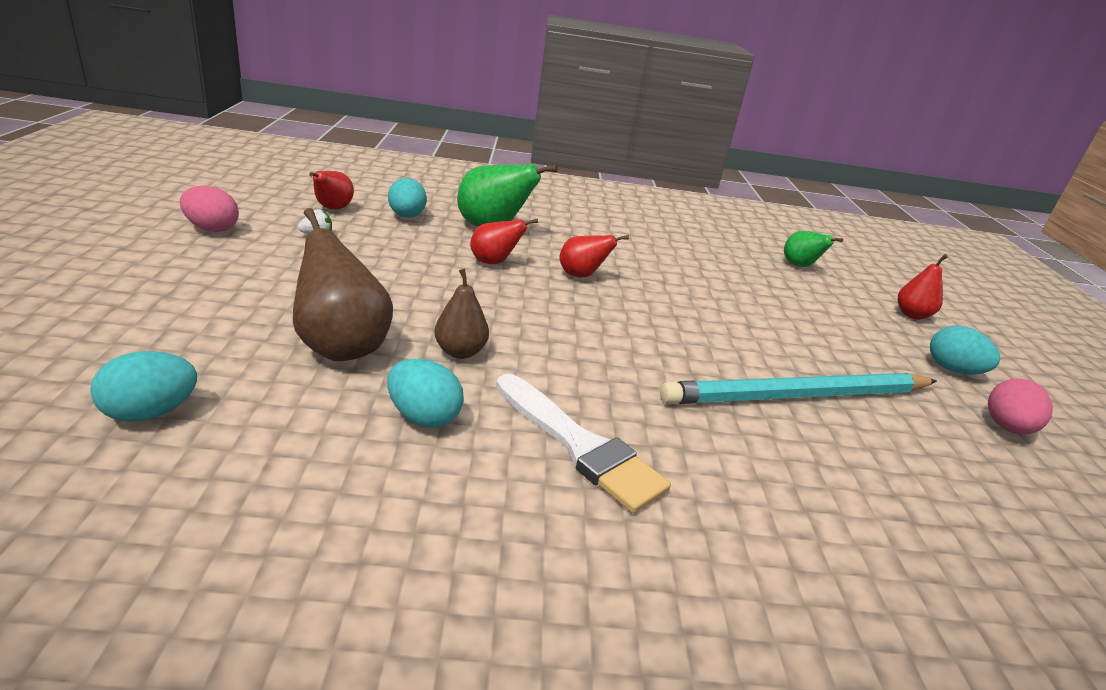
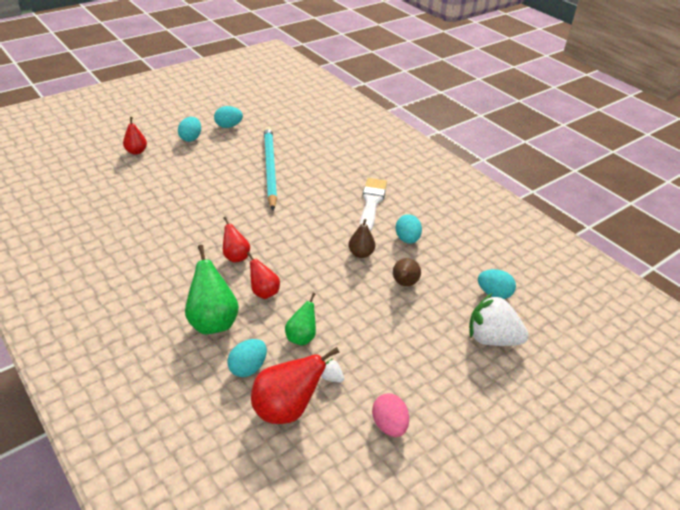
camera: 125 degrees left, 10 degrees up
brown pear [293,208,393,361] -> brown pear [393,258,421,286], size x0.59
red pear [309,171,354,210] -> red pear [251,347,340,424], size x1.68
turquoise pencil [660,373,937,404] -> turquoise pencil turned 135 degrees counterclockwise [264,126,277,210]
green pear [784,231,843,267] -> green pear moved to [285,293,316,346]
pink egg [988,379,1053,435] -> turquoise egg [214,106,243,128]
none -> white strawberry [469,293,529,346]

